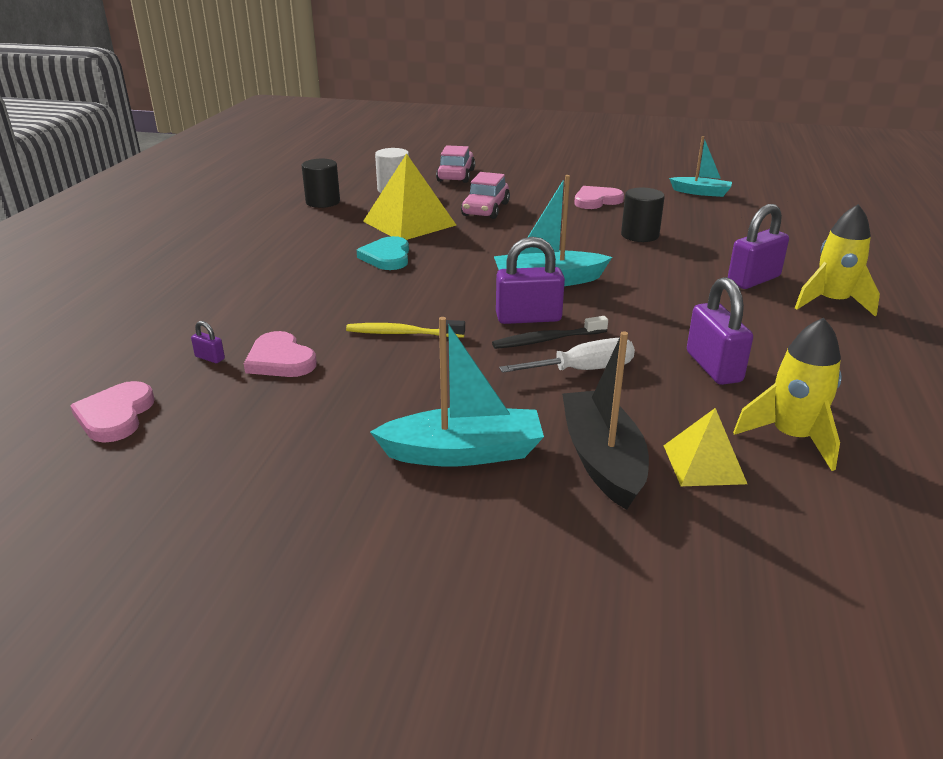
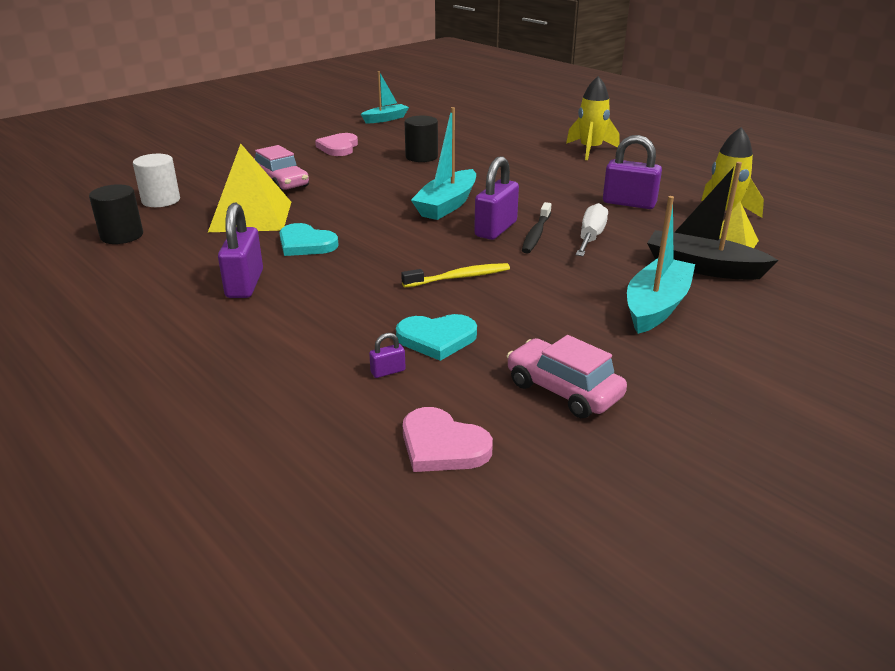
camera: 55 degrees left, 0 degrees up
pink heart [244,331,317,377] -> turquoise heart [396,314,477,361]
yellow toothbrush [346,320,465,338] -> yellow toothbrush turned 150 degrees counterclockwise [401,263,510,288]
pink car [436,145,475,183] -> pink car moved to [507,335,627,418]
purple padlock [728,204,789,289] -> purple padlock moved to [218,203,263,298]

